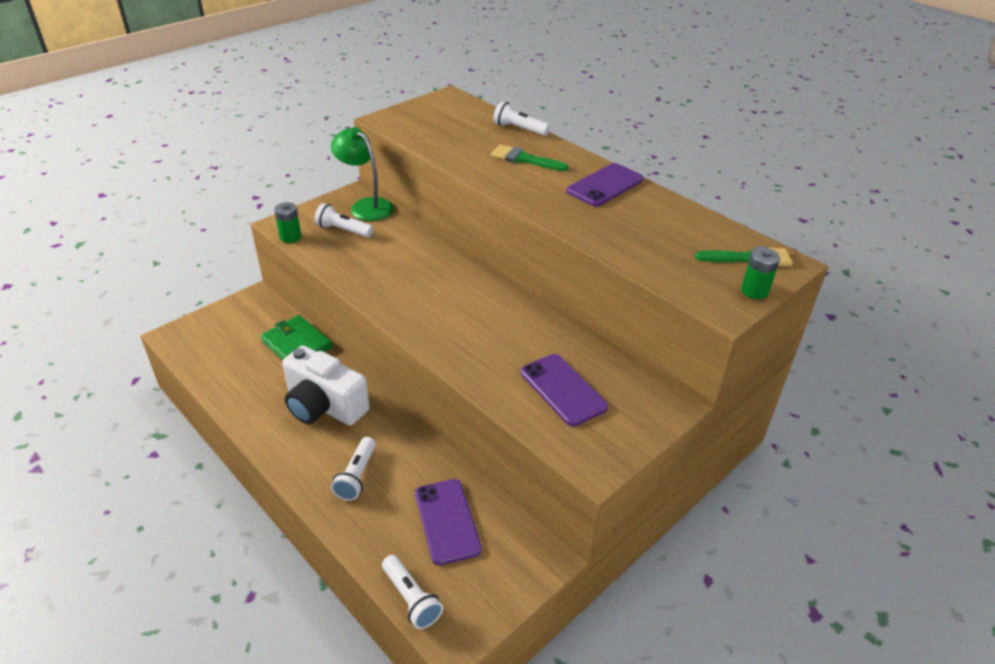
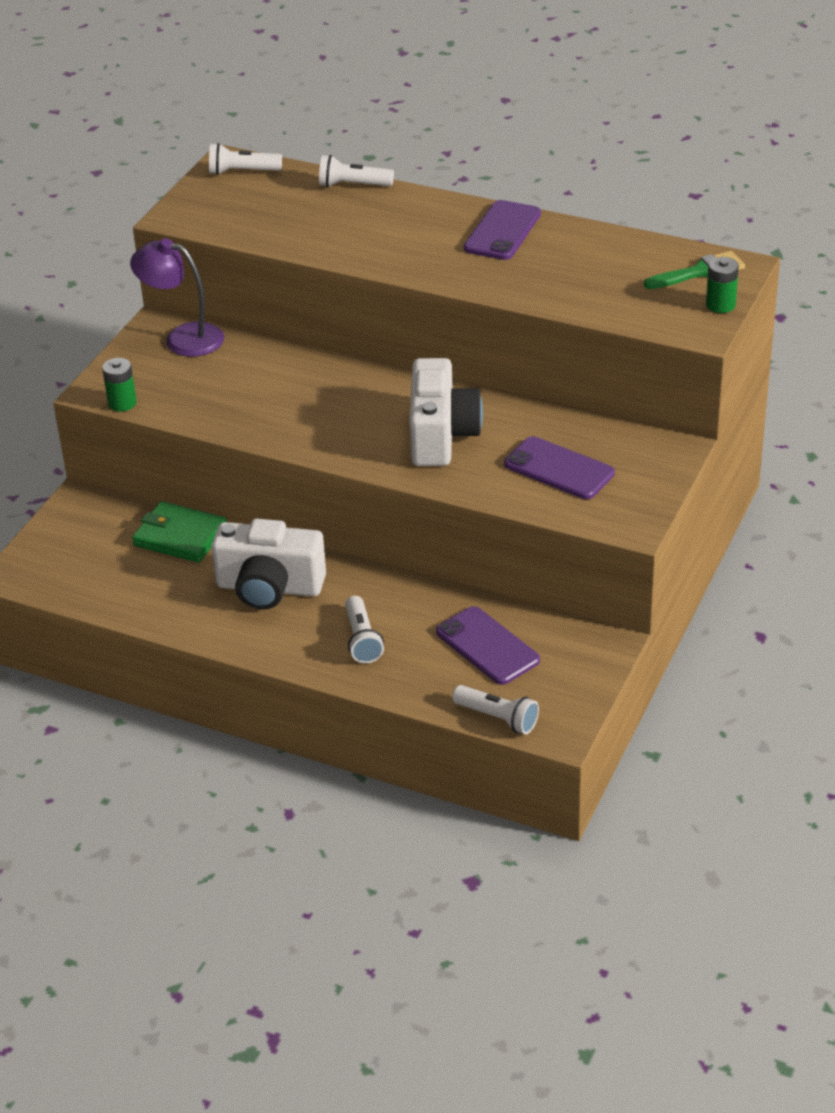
camera: 20 degrees left, 0 degrees up
white flashlight [314,203,373,237] -> white flashlight moved to [209,143,282,175]
green lamp [331,127,394,221] -> purple lamp [130,238,224,357]
green brush [491,144,568,171] -> none
none -> white camera [409,358,483,466]

